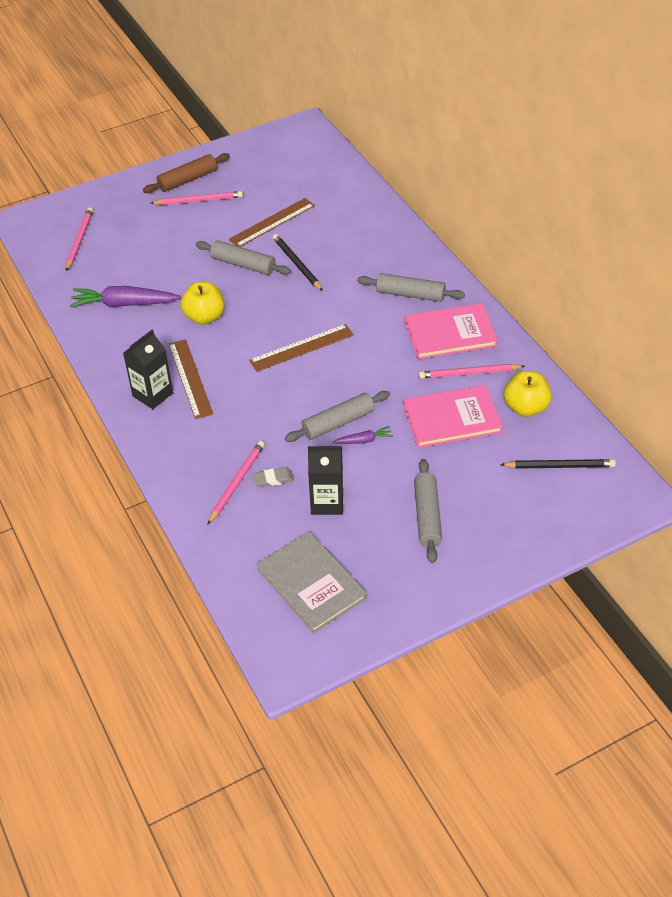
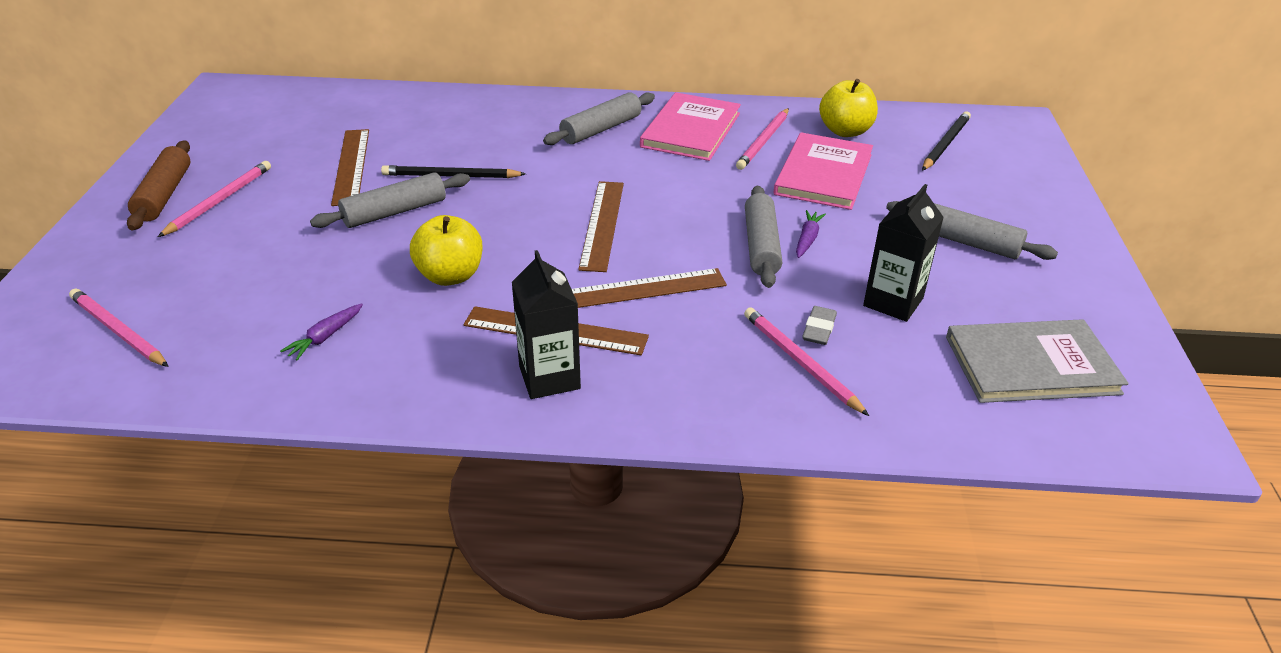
camera: 60 degrees left, 10 degrees down
purple carrot [69,286,181,307] -> purple carrot [280,303,363,360], size x0.50
none -> brown ruler [572,268,727,308]

